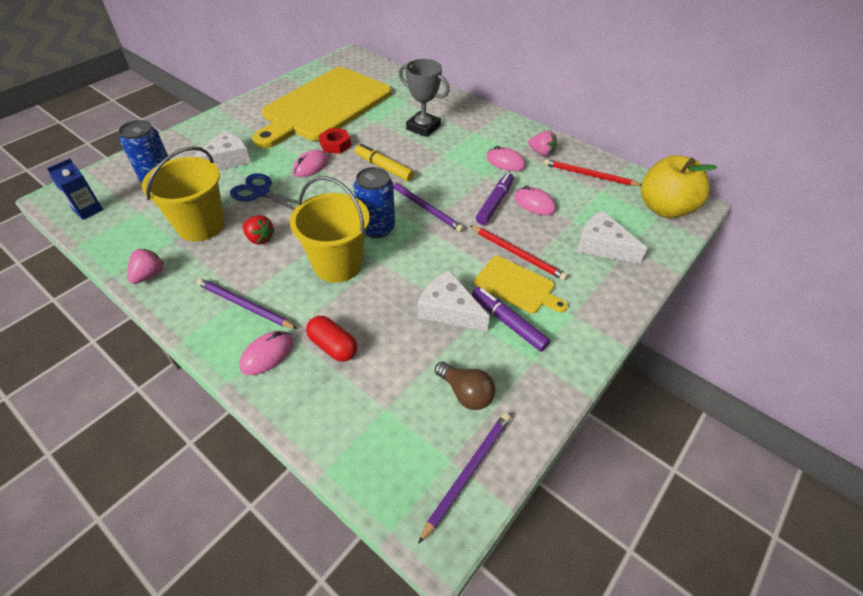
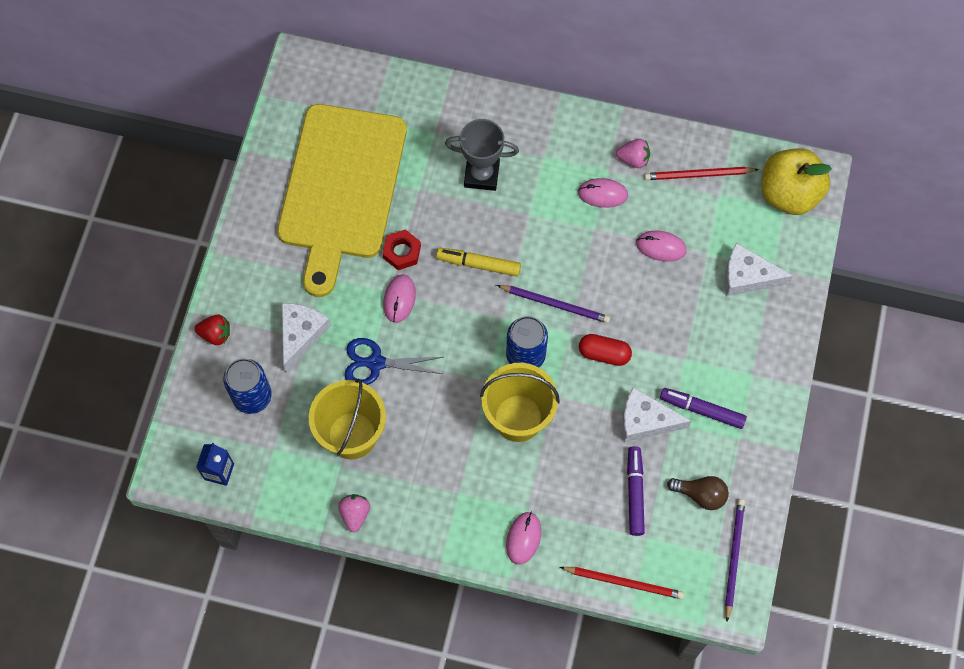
camera: 25 degrees left, 20 degrees up
purple pencil [196,278,298,329] -> none
red strawberry [243,215,275,245] -> red strawberry moved to [194,315,230,345]
red capsule [306,316,357,362] -> red capsule moved to [579,334,632,366]
red pencil [469,225,568,280] -> red pencil moved to [560,567,684,599]
yellow cutting board [474,256,568,314] -> none
purple marker [476,173,514,225] -> purple marker moved to [627,446,645,536]

